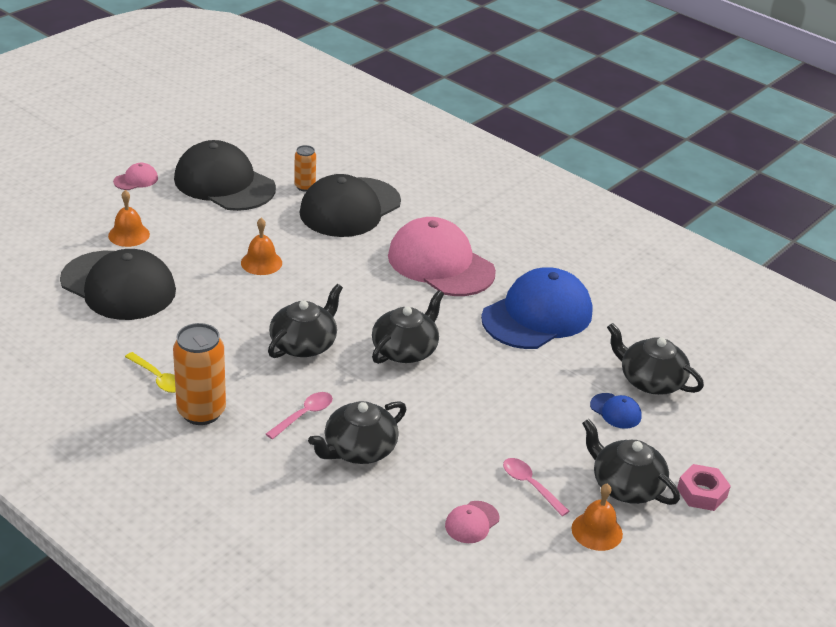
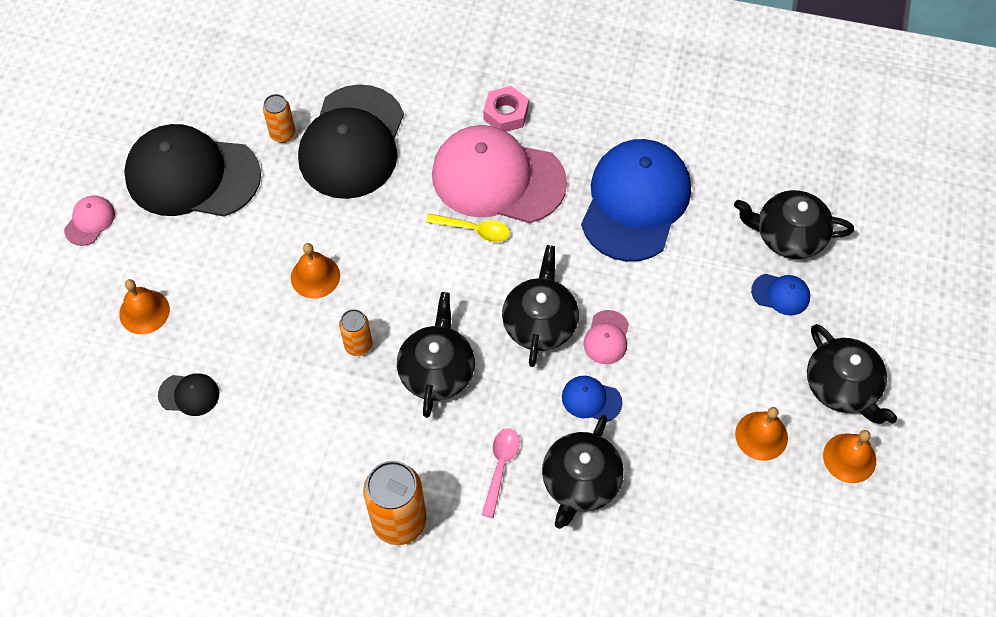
camera: 25 degrees left, 25 degrees up
black cap [60,249,176,320] -> black cap [158,373,219,416], size x0.41
yellow spoon [125,352,176,393] -> yellow spoon moved to [426,214,510,242]
pink cap [445,501,500,543] -> pink cap moved to [583,310,629,364]
pink spoon [503,458,570,516] -> orange bell [735,407,788,461]
black teapot [582,419,680,505] -> black teapot turned 135 degrees counterclockwise [807,324,897,424]
pink nut [677,464,731,511] -> pink nut moved to [483,86,529,132]
none -> orange can [339,309,372,356]
none -> blue cap [562,376,622,422]

